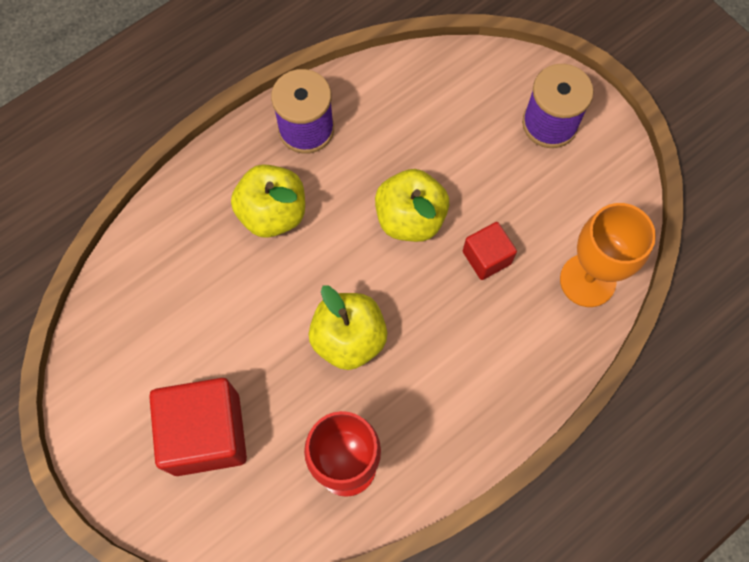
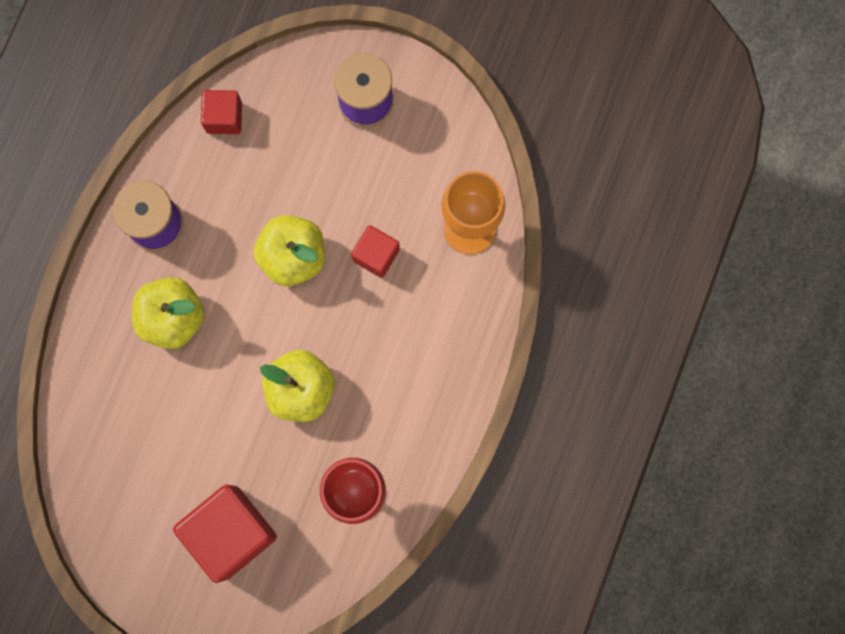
camera: 30 degrees left, 10 degrees up
none -> red cube [201,90,242,134]

